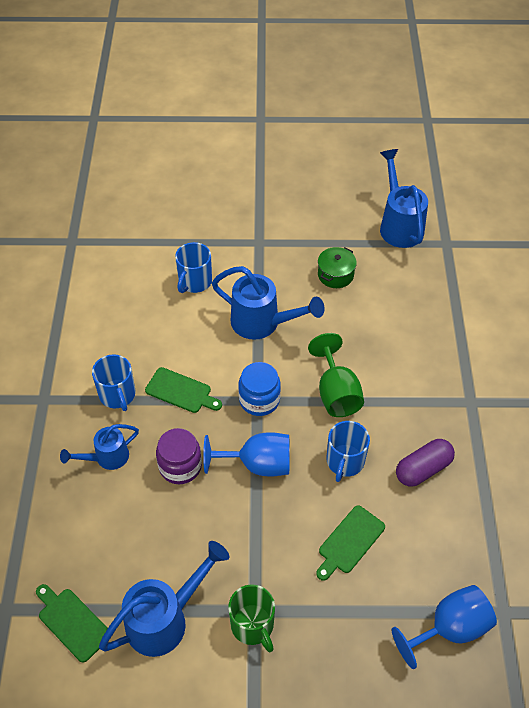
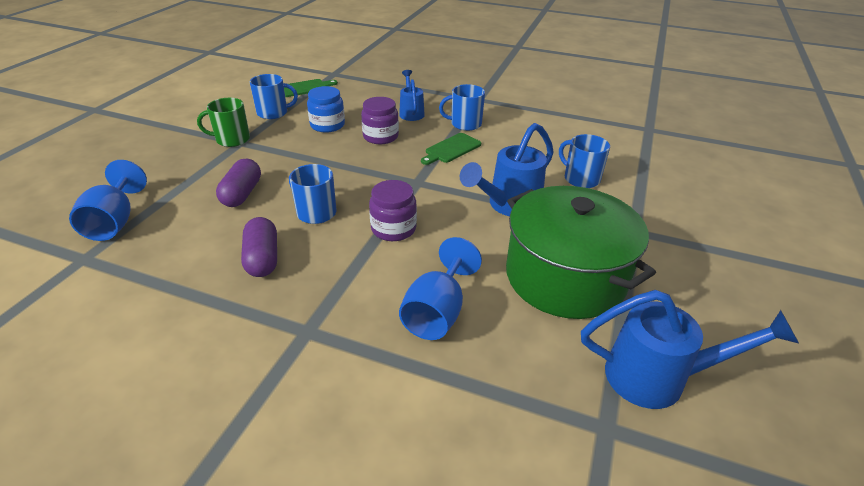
camera: 110 degrees right, 15 degrees down
blue watering can [99,541,229,657] -> blue mug [250,74,298,119]
blue goblet [203,432,290,477] -> blue goblet moved to [399,237,482,340]
blue jar [238,362,281,416] -> blue jar moved to [307,86,345,133]
green goblet [308,333,364,417] -> purple jar [369,180,417,241]
green cutting board [316,505,385,581] -> purple capsule [216,159,261,207]
green pot [318,247,357,288] -> green pot [506,186,656,319], size x2.44

